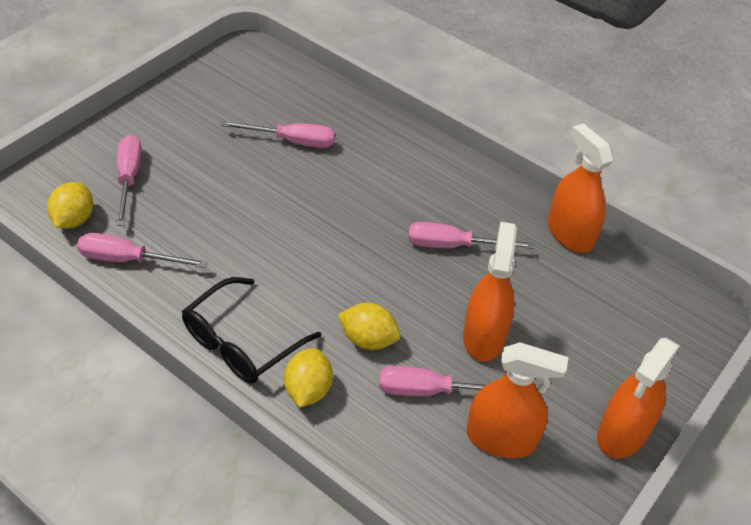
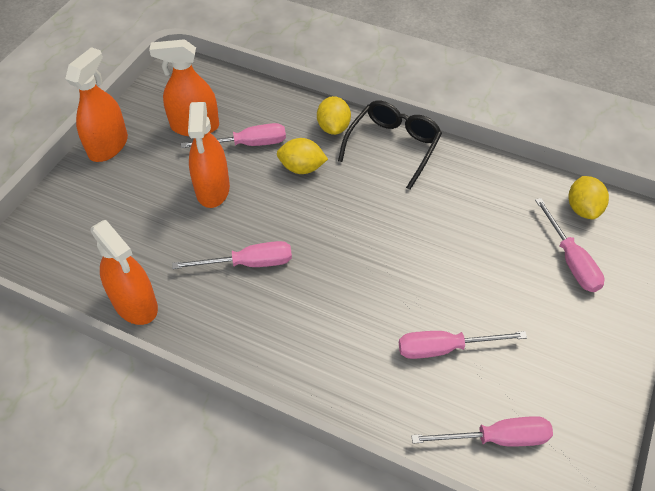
camera: 170 degrees right, 5 degrees up
pink screwdriver [77,233,208,268] -> pink screwdriver moved to [411,416,553,447]

